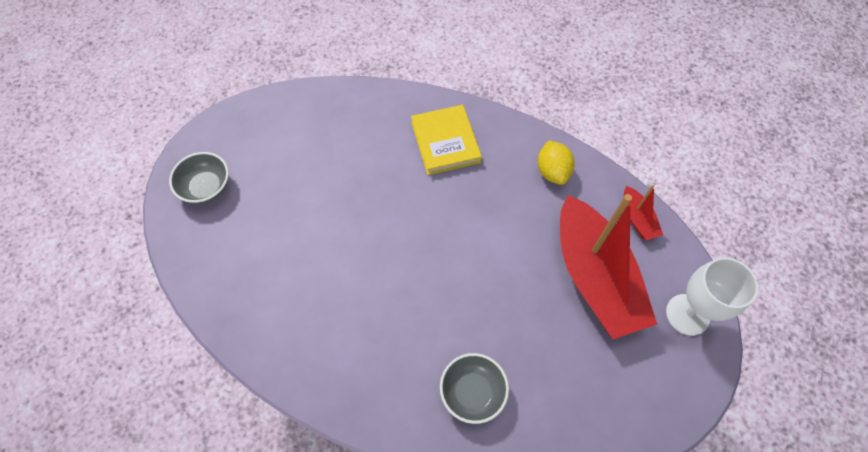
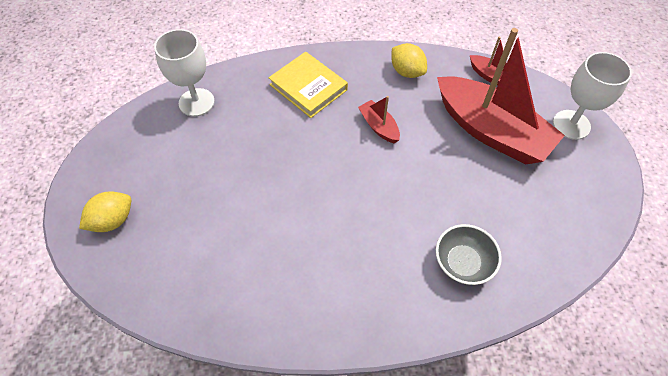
camera: 30 degrees left, 5 degrees down
grey bowl [169,152,229,204] -> yellow lemon [79,191,131,232]
none -> white goblet [154,29,215,116]
none -> red boat [358,96,400,144]

